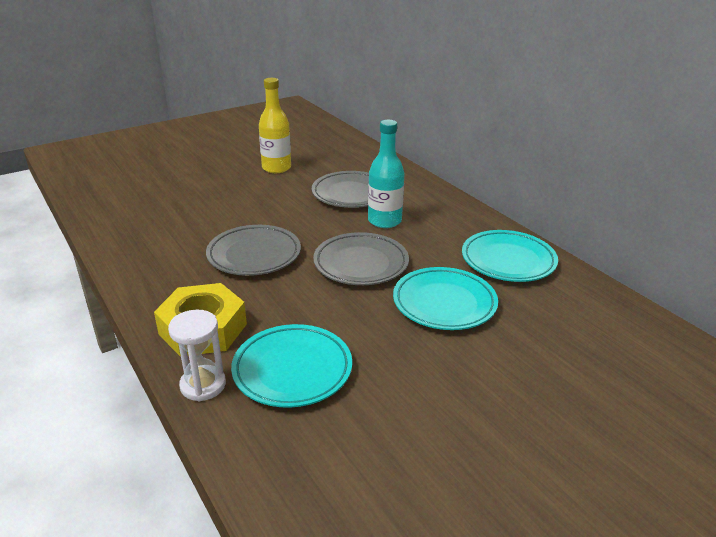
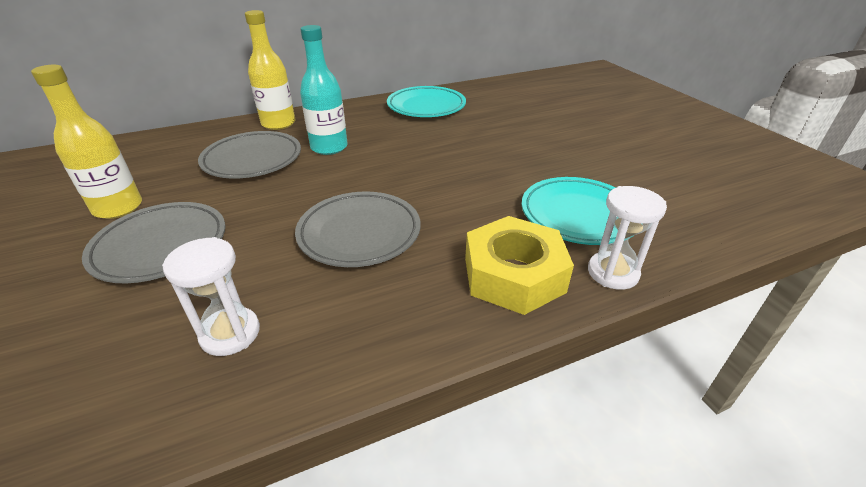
camera: 80 degrees left, 5 degrees up
grey plate [313,232,409,285] -> grey plate moved to [82,202,225,283]
turquoise plate [393,267,498,330] -> none
none -> white hourglass [162,237,260,356]
none -> yellow bottle [245,10,295,130]

